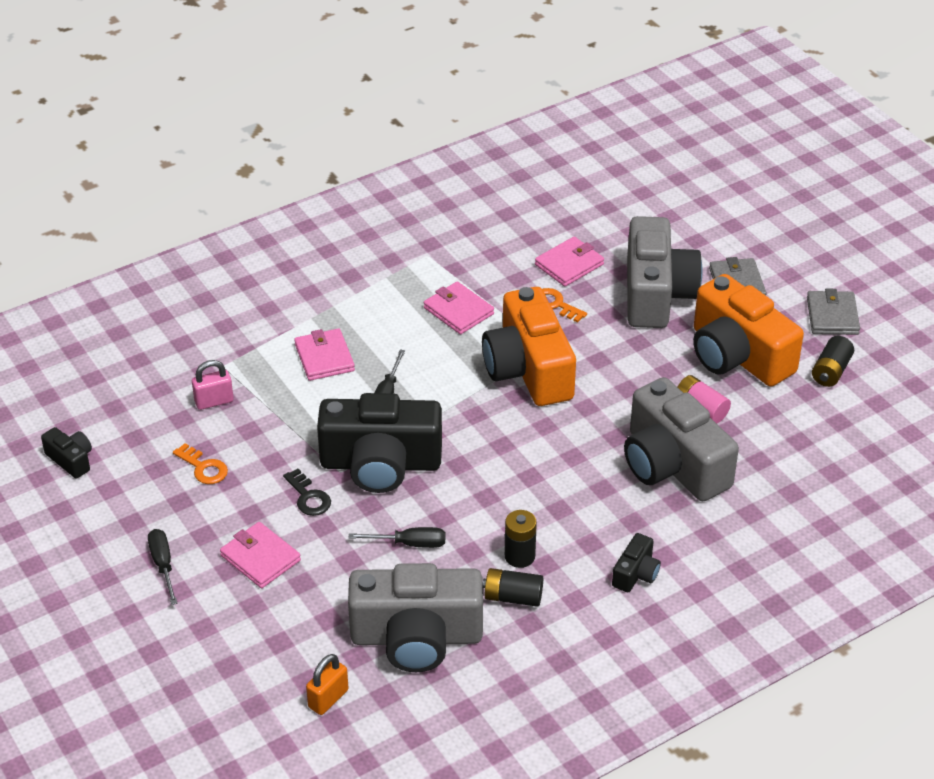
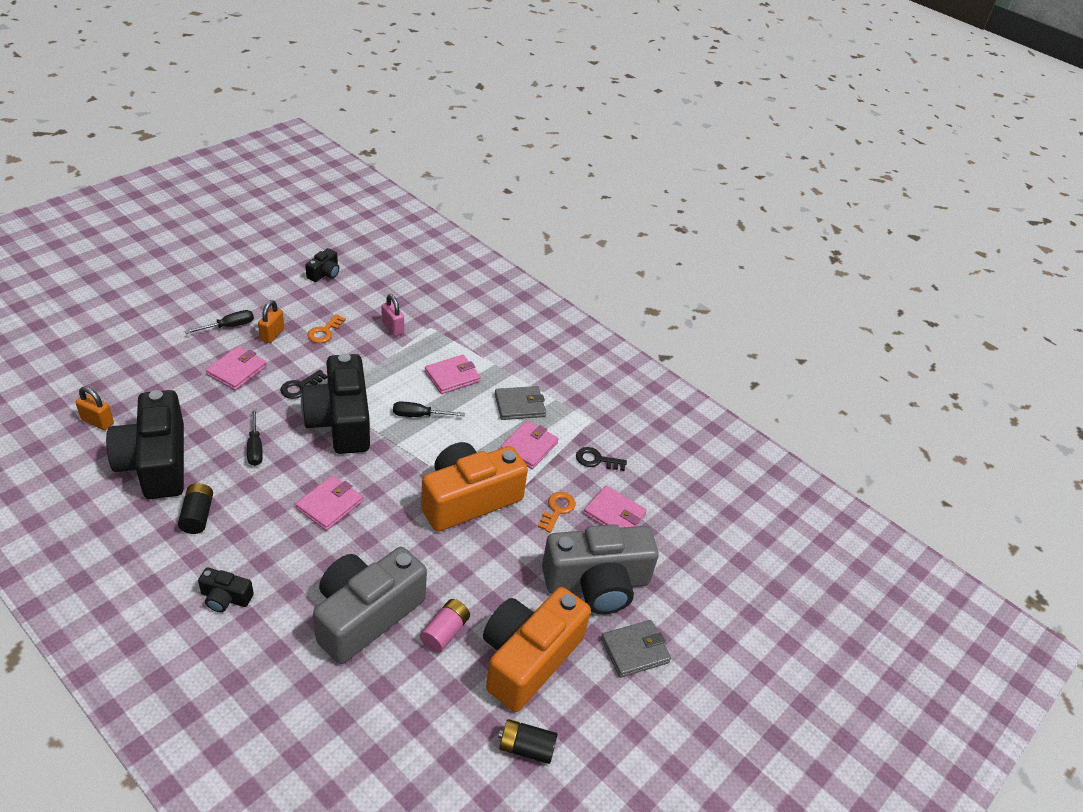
camera: 70 degrees right, 0 degrees up
grey camera [348,563,483,672] -> black camera [106,390,184,499]
black battery [505,510,537,568] -> none
grey wallet [807,289,860,335] -> grey wallet moved to [495,386,546,420]
none -> orange padlock [258,300,284,343]
none -> pink wallet [295,475,363,531]
none -> black key [576,447,627,471]

